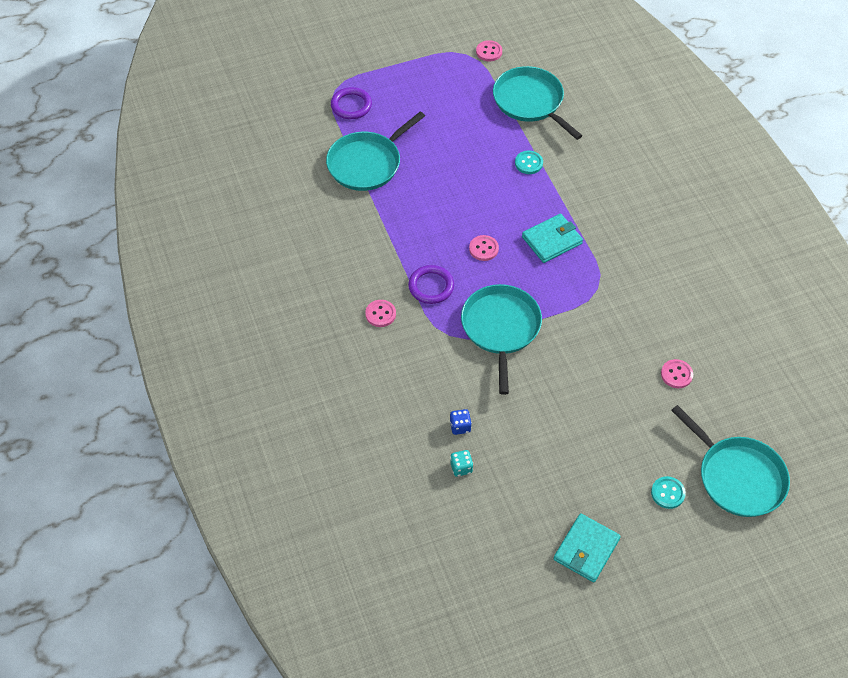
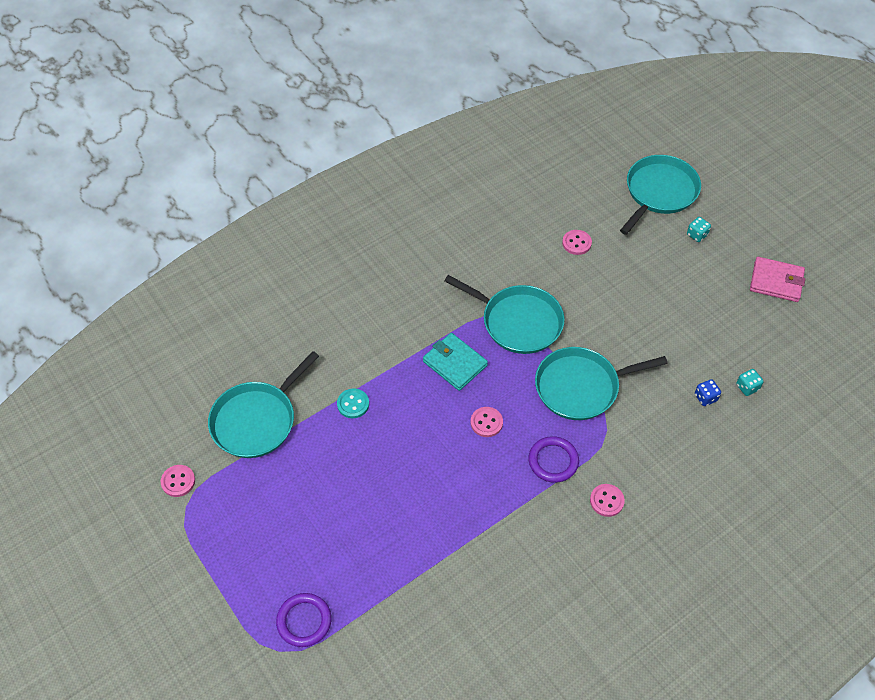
camera: 105 degrees left, 0 degrees up
turquoise pan [326,111,425,191] -> turquoise pan moved to [444,275,565,354]
turquoise wallet [554,513,621,582] -> pink wallet [750,257,805,302]
turquoise button [651,476,686,509] -> turquoise dice [687,217,711,242]

